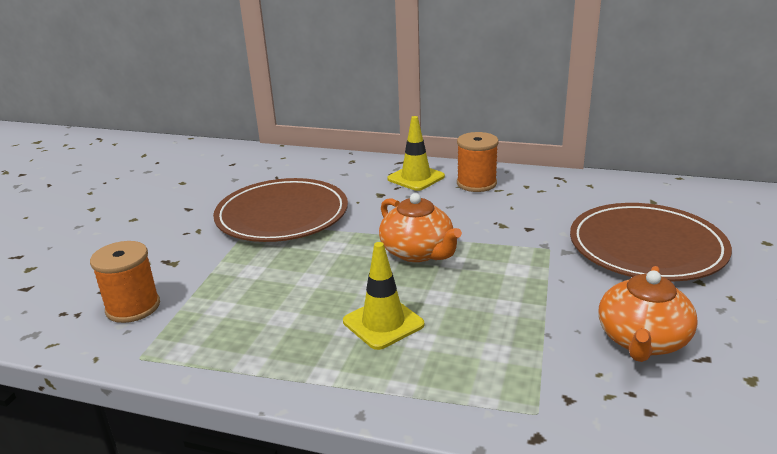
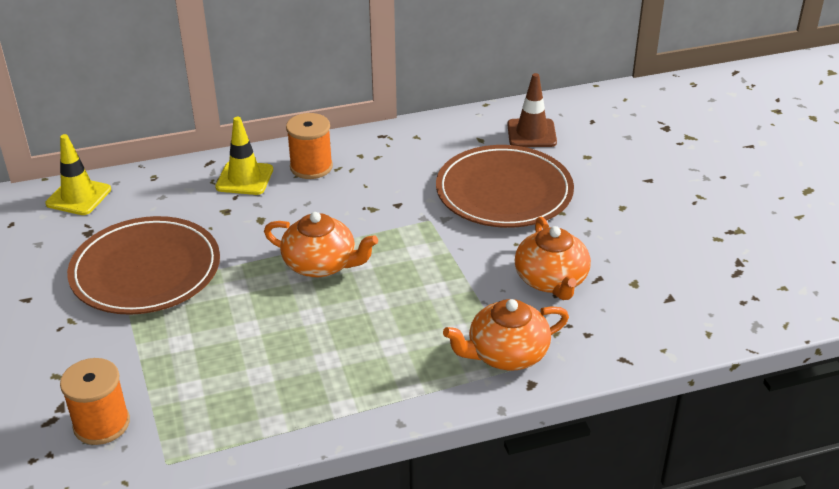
camera: 35 degrees left, 10 degrees up
yellow traffic cone [343,242,424,350] -> yellow traffic cone moved to [45,134,111,215]
none -> orange teapot [443,299,569,371]
none -> brown traffic cone [507,73,557,147]

